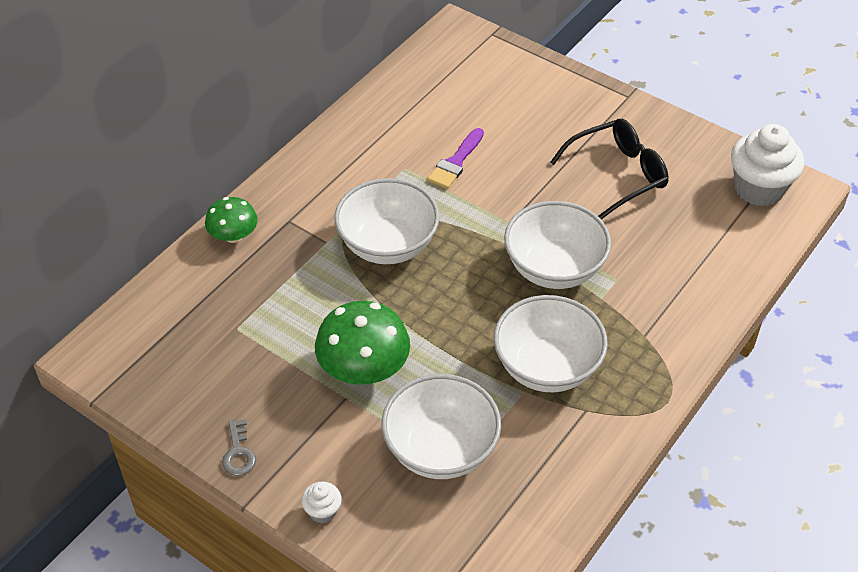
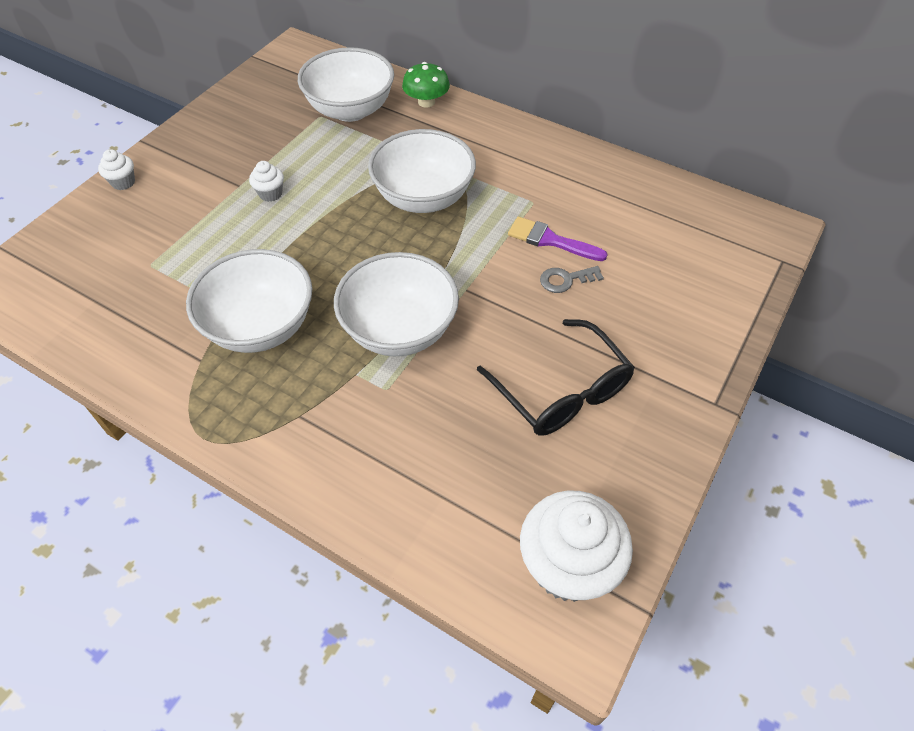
camera: 85 degrees right, 5 degrees up
grey key [222,419,256,476] -> grey key moved to [540,266,604,293]
green mushroom [315,301,410,385] -> white cupcake [249,161,284,202]
white bowl [382,374,501,479] -> white bowl moved to [298,47,394,122]

